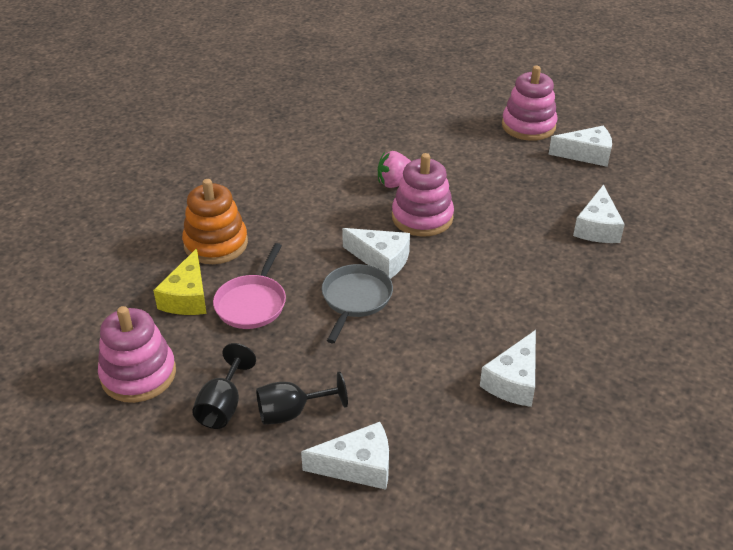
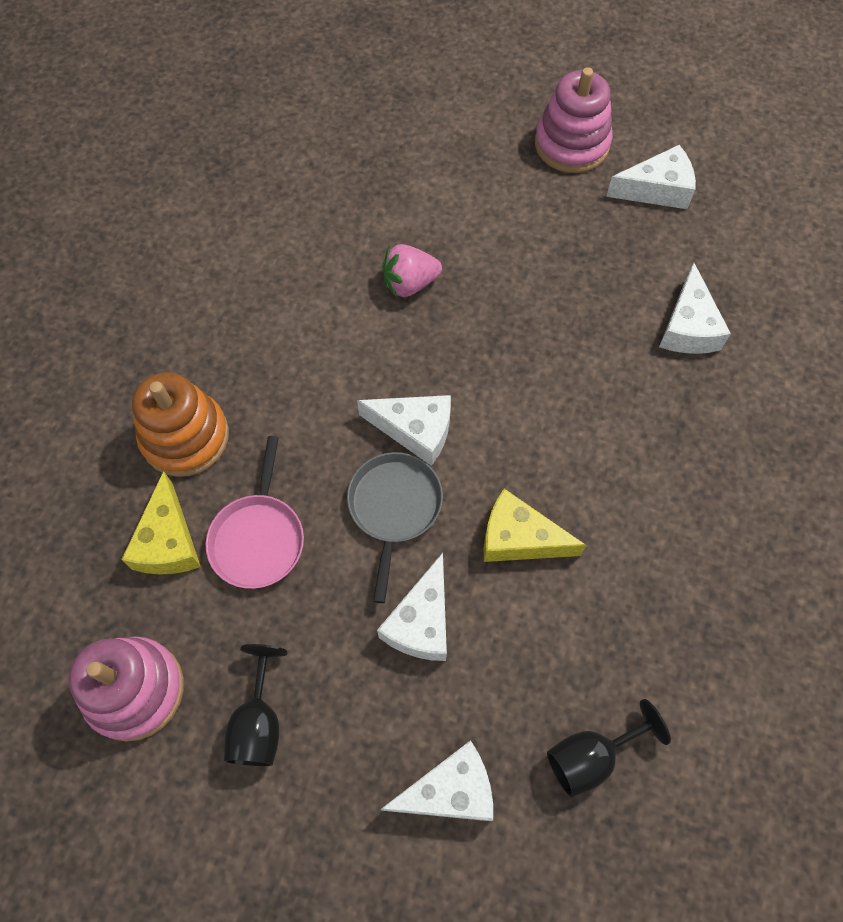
camera: 10 degrees left, 25 degrees up
black goblet [256,371,348,425] -> black goblet moved to [547,699,671,797]
pink stacking toy [392,153,454,236] -> none
white cheese [480,330,536,407] -> white cheese moved to [377,553,447,661]
none -> yellow cheese [484,489,587,562]

